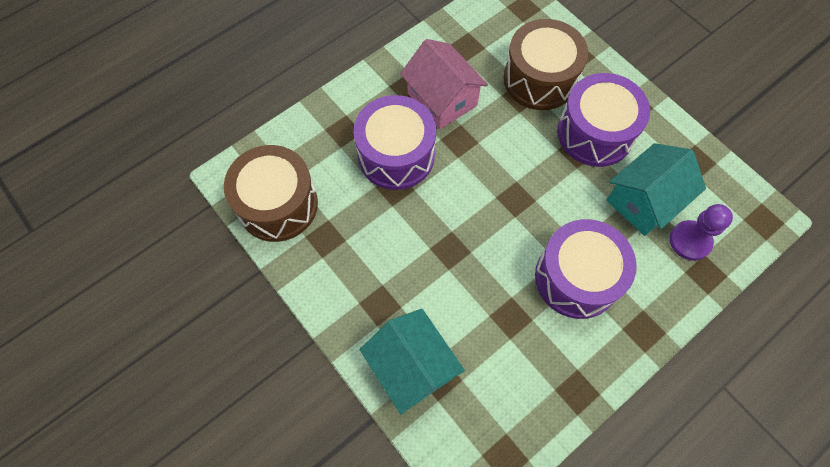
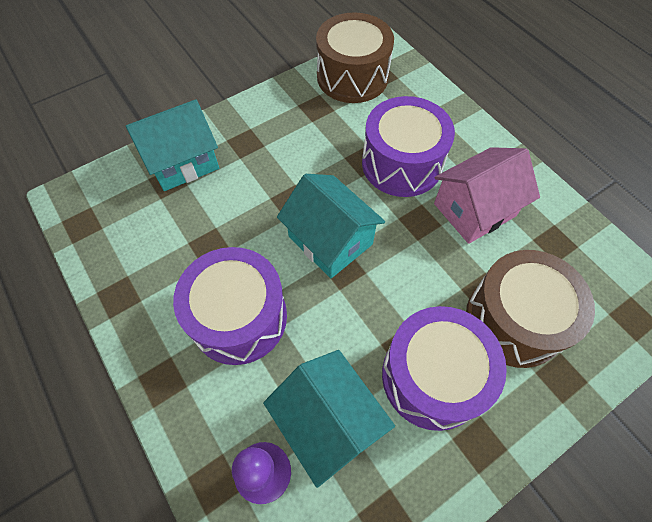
camera: 95 degrees right, 5 degrees down
none -> turquoise house [277,174,385,278]

